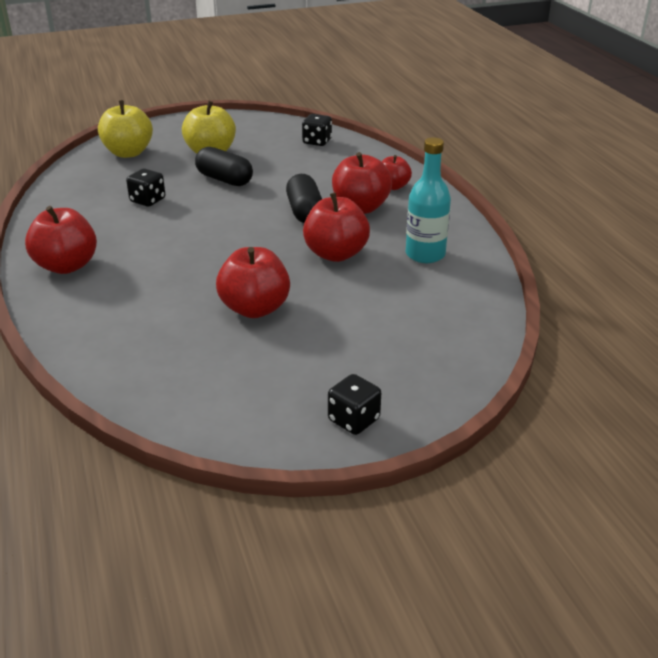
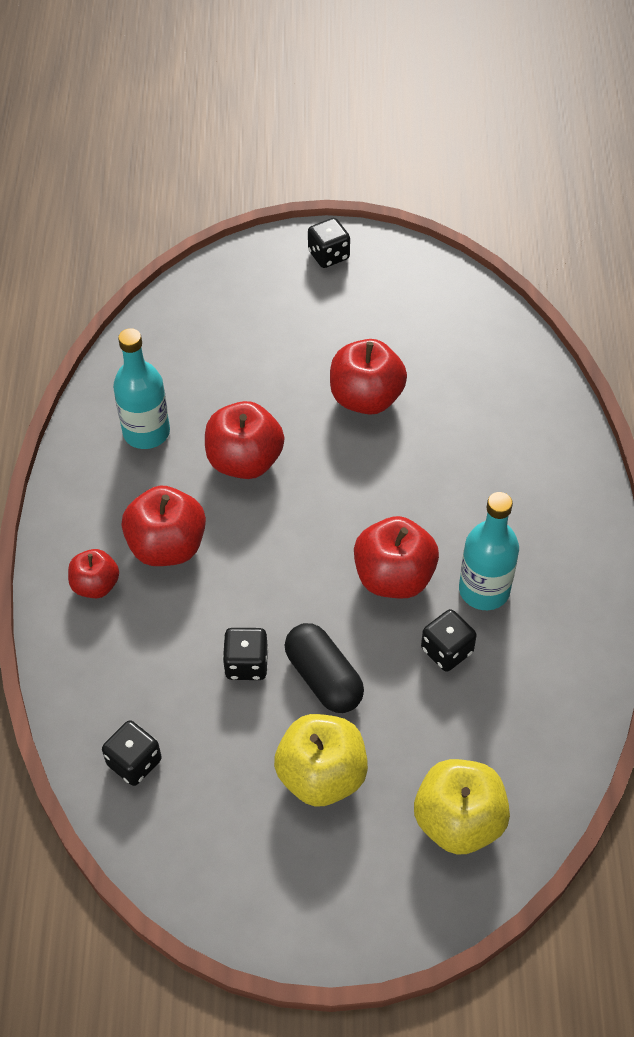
camera: 160 degrees left, 20 degrees up
red apple [25,206,97,274] -> red apple moved to [354,516,439,598]
black capsule [286,174,322,223] -> none
none -> black dice [223,628,268,680]
none -> turquoise bottle [459,492,519,610]

